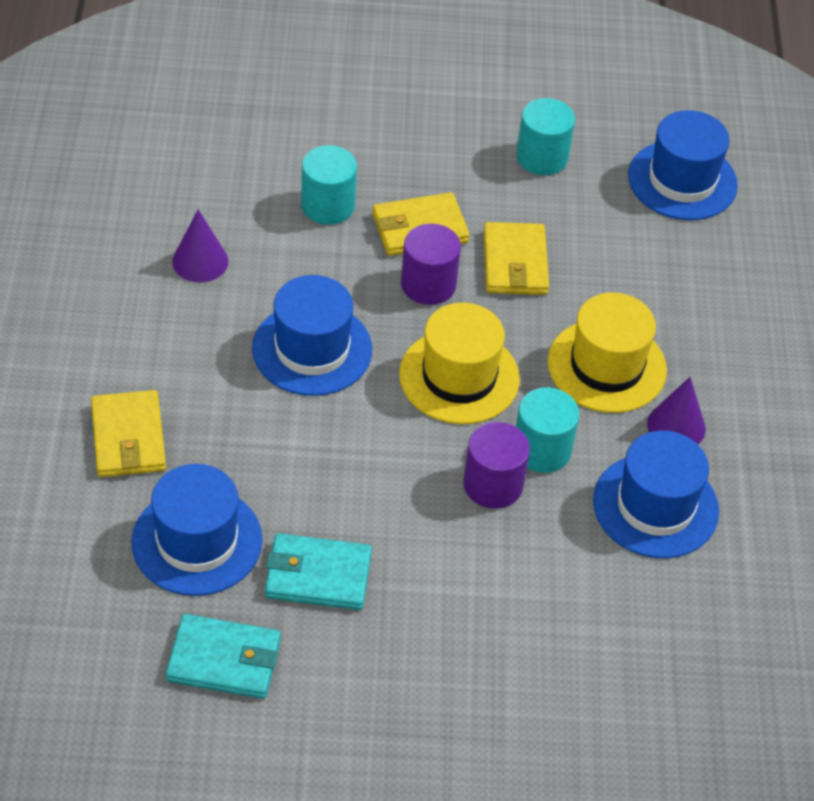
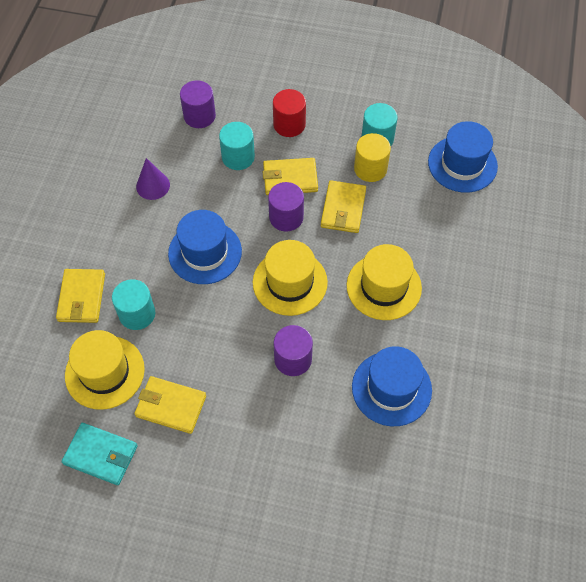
camera: 15 degrees right, 10 degrees up
blue hat [131,464,263,596] -> yellow hat [65,330,145,410]
turquoise wallet [265,533,372,610] -> yellow wallet [134,376,206,434]
turquoise cylinder [516,387,579,473] -> turquoise cylinder moved to [112,279,155,330]
purple cone [647,377,706,444] -> none
none -> purple cylinder [180,80,216,128]
none -> red cylinder [273,89,306,137]
none -> yellow cylinder [354,133,391,182]

